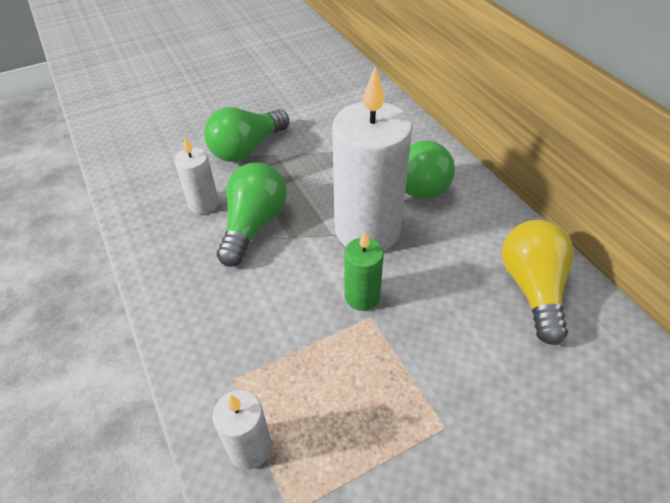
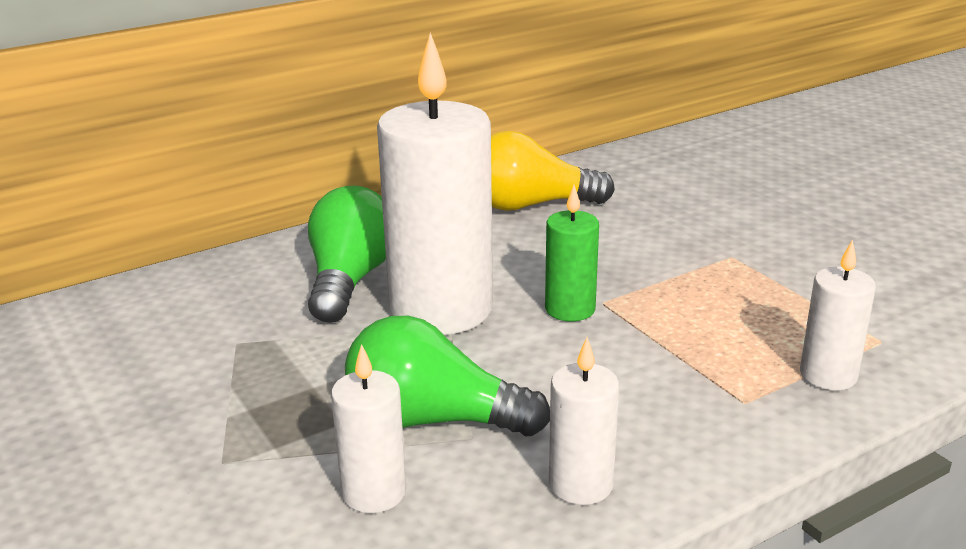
camera: 95 degrees left, 20 degrees down
green light bulb [204,107,289,162] -> none
none -> white candle [549,337,620,505]

